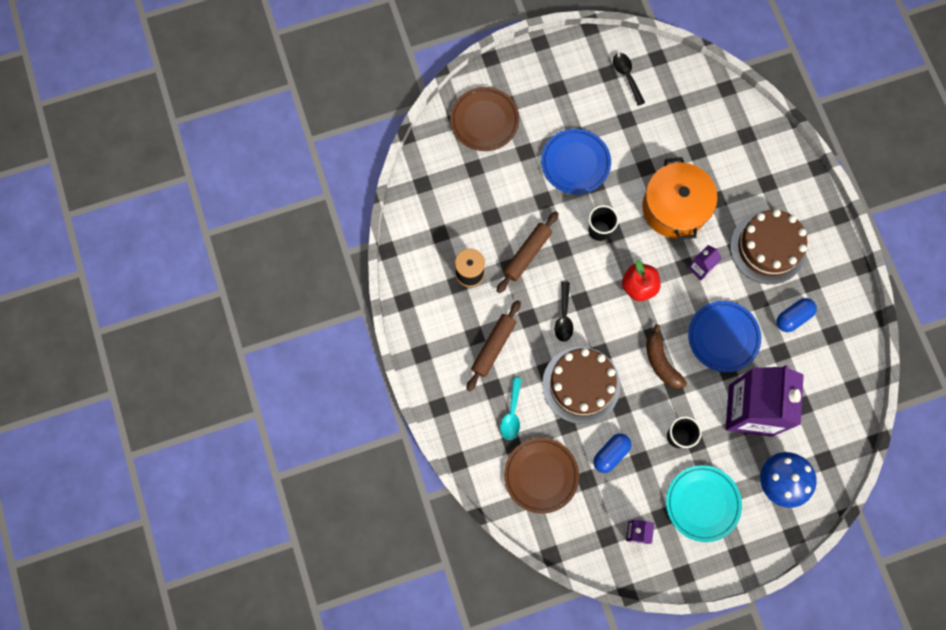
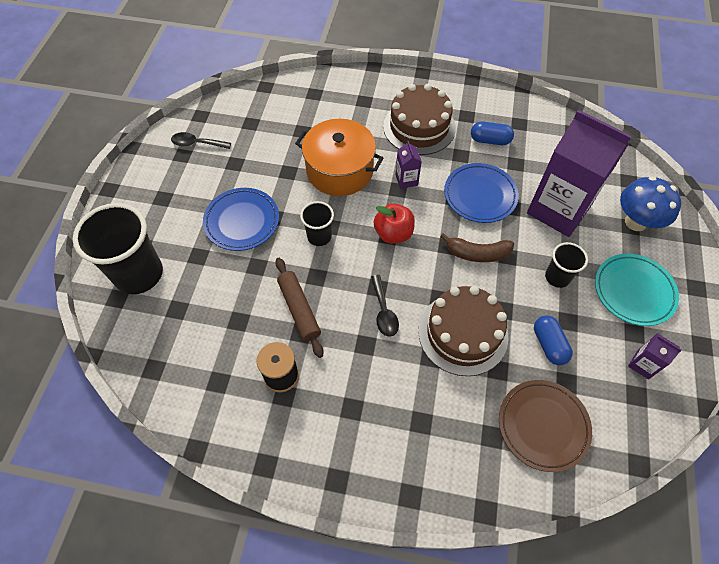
camera: 60 degrees left, 15 degrees down
brown plate [450,87,519,151] -> black cup [73,203,163,294]
brown rolling pin [466,300,521,391] -> none
turquoise spoon [500,377,522,440] -> none
black spoon [554,282,573,342] -> black spoon turned 45 degrees clockwise [371,275,399,337]
blue capsule [776,298,817,332] -> blue capsule turned 75 degrees counterclockwise [471,122,514,145]

